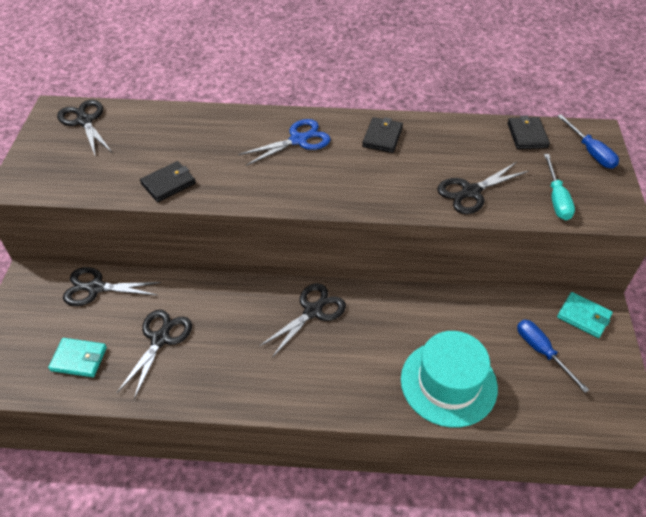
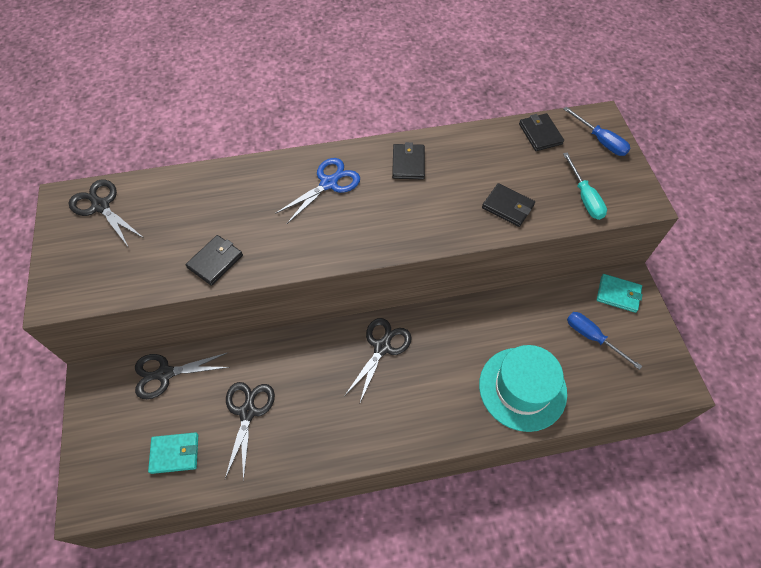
camera: 15 degrees left, 10 degrees up
black scissors [437,162,529,214] -> black wallet [482,183,535,227]

